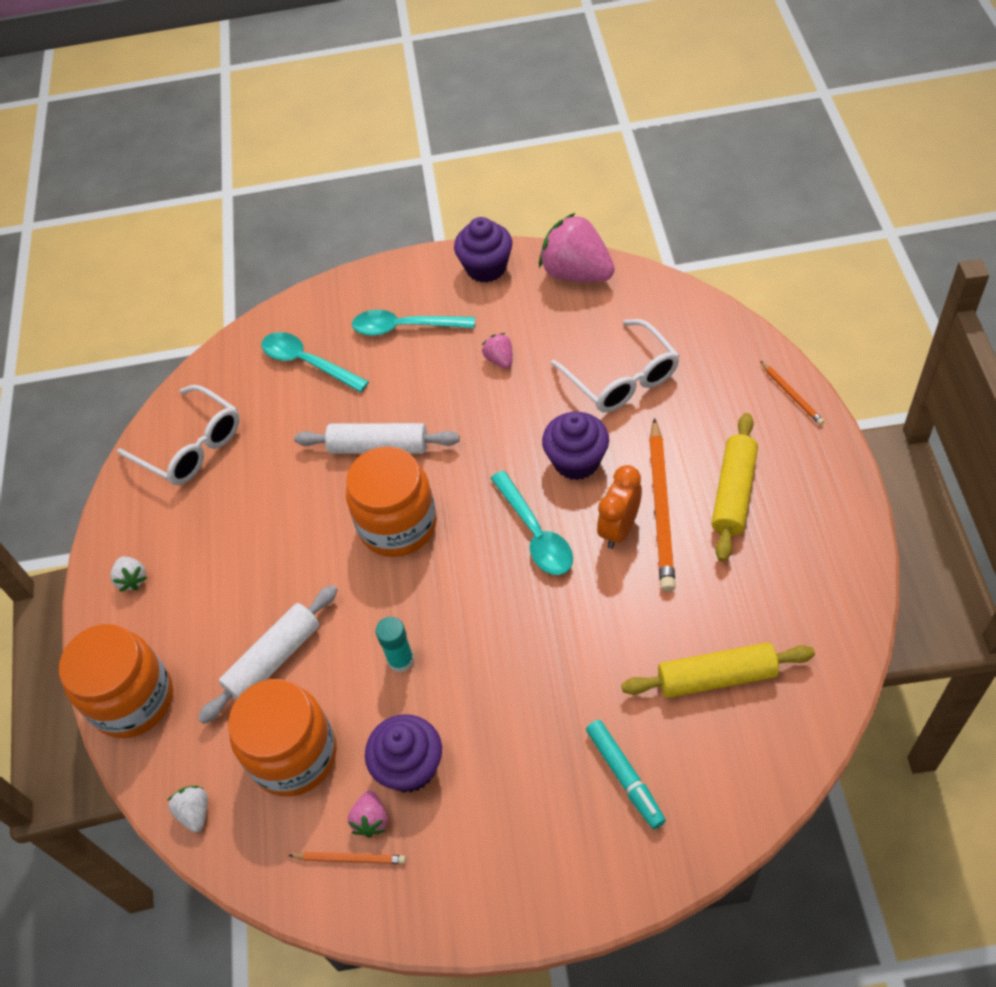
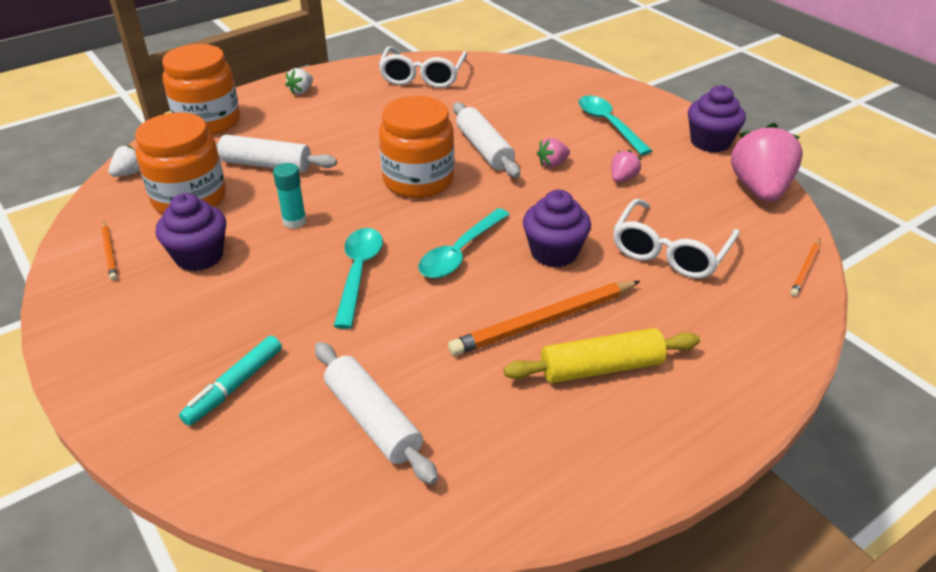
camera: 55 degrees right, 15 degrees down
turquoise spoon [261,332,369,392] -> turquoise spoon moved to [334,228,383,329]
pink strawberry [348,791,388,838] -> pink strawberry moved to [537,138,570,167]
orange clock [597,465,642,549] -> none
yellow rolling pin [621,642,815,698] -> white rolling pin [315,342,438,485]
orange pencil [760,361,825,425] -> orange pencil moved to [790,239,821,296]

